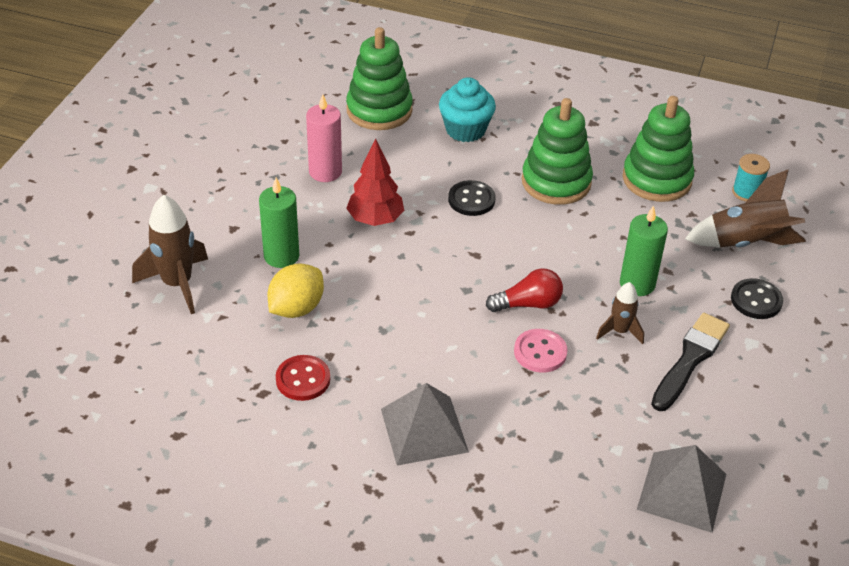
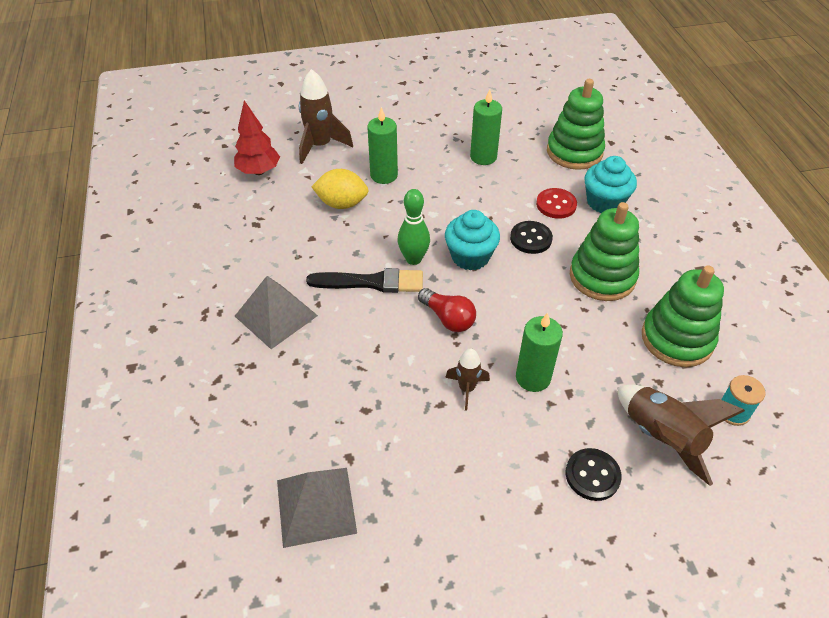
camera: 60 degrees right, 5 degrees up
red button [276,355,330,401] -> red button moved to [536,188,577,219]
pink candle [306,94,342,182] -> green candle [470,89,502,165]
red tree [346,138,404,226] -> red tree moved to [234,100,280,175]
pink button [514,329,568,373] -> none
black brush [651,313,730,411] -> black brush moved to [306,268,423,293]
none -> green bowling pin [398,189,430,265]
none -> turquoise cupcake [445,210,500,271]

